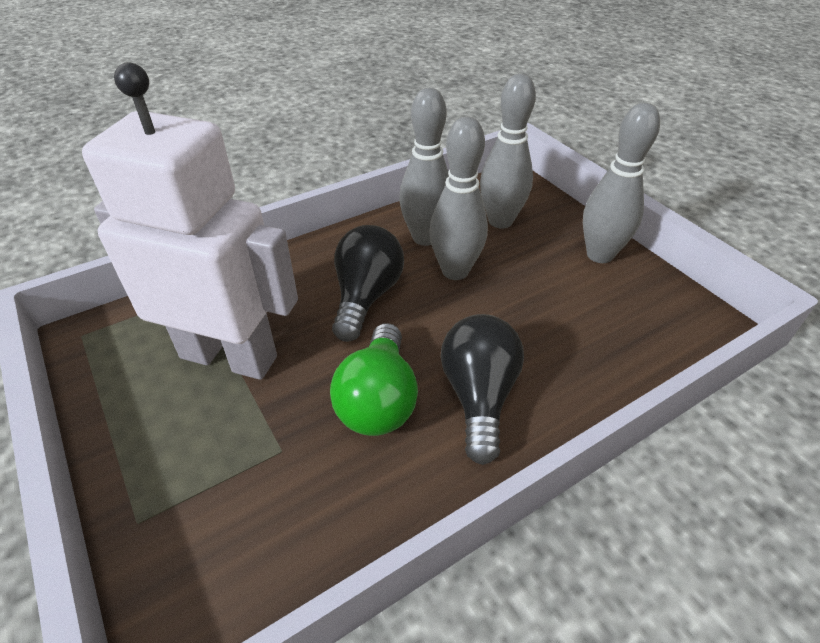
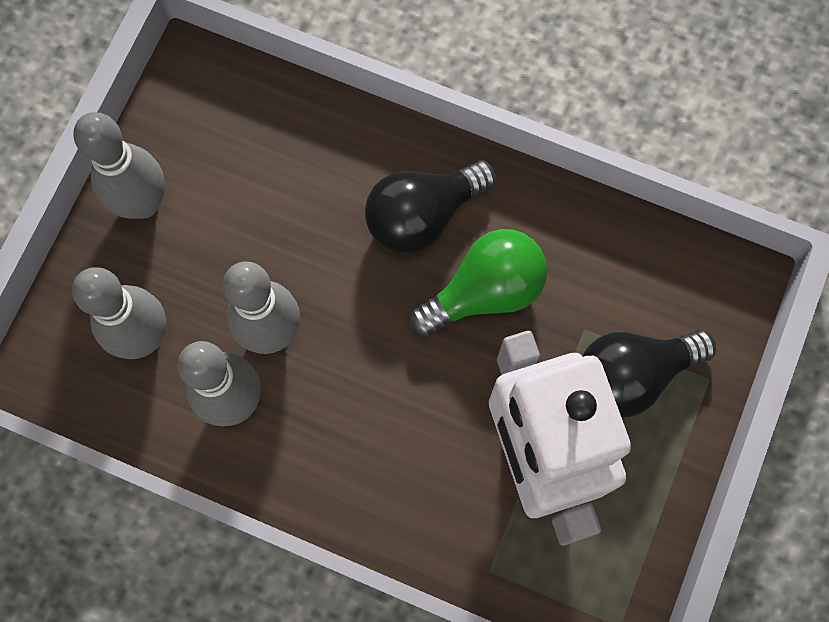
camera: 125 degrees left, 30 degrees up
black light bulb [332,225,404,342] -> black light bulb moved to [582,330,716,417]

